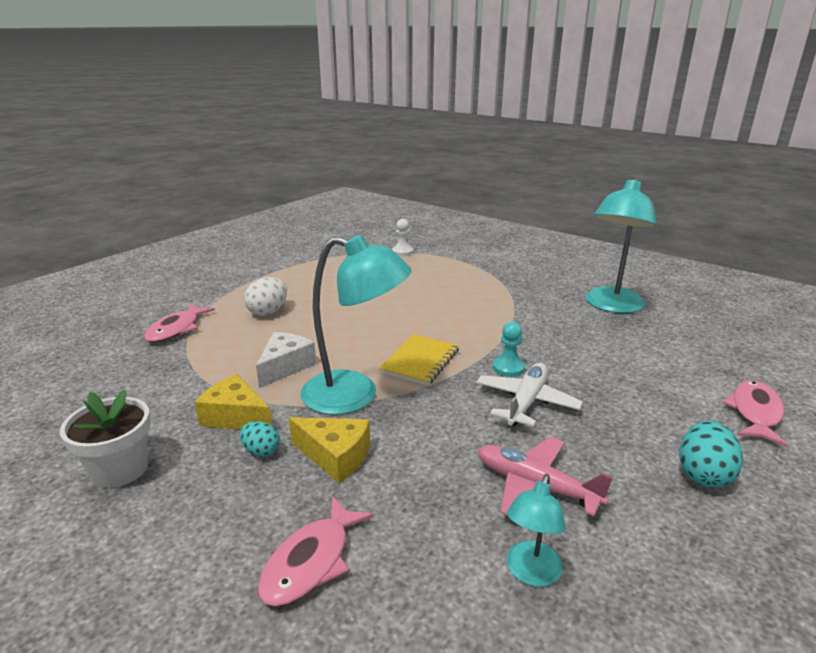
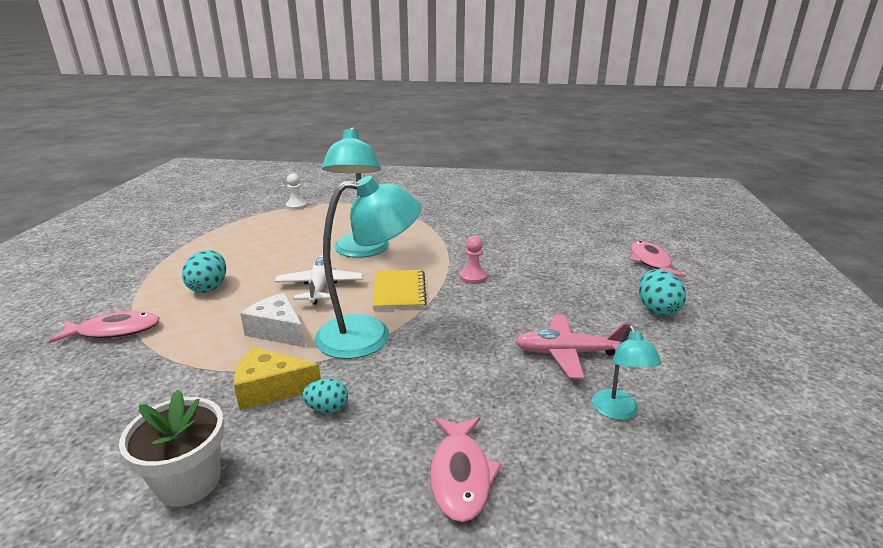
camera: 30 degrees left, 0 degrees up
pink fish [144,304,215,342] -> pink fish turned 90 degrees counterclockwise [49,310,159,343]
white egg [244,277,287,316] -> turquoise egg [182,250,226,293]
white cheese [256,332,316,388] -> white cheese turned 45 degrees counterclockwise [240,293,305,347]
yellow cheese [289,417,370,483] -> none
white plane [476,363,583,427] -> white plane moved to [275,255,363,304]
turquoise pawn [493,322,525,377] -> pink pawn [459,236,487,284]
turquoise lamp [585,178,657,313] -> turquoise lamp moved to [322,126,389,258]

